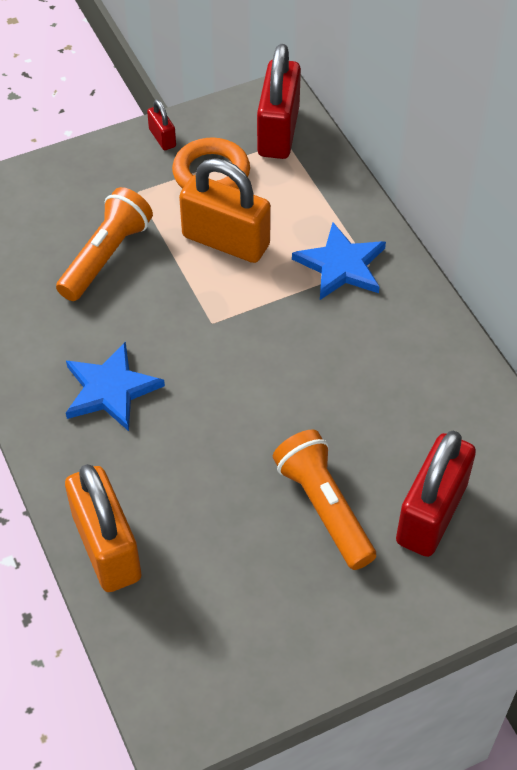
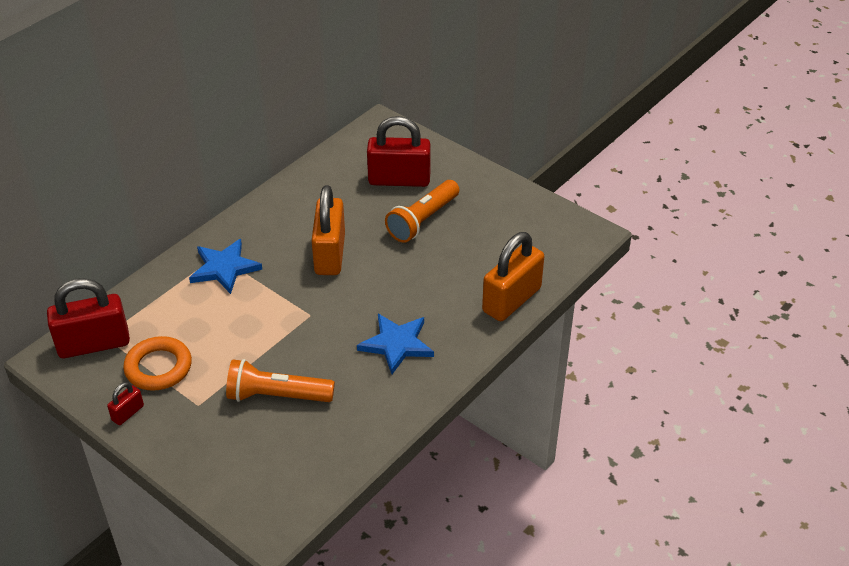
camera: 115 degrees left, 10 degrees down
orange padlock [179,158,271,263] -> orange padlock moved to [311,185,345,275]

